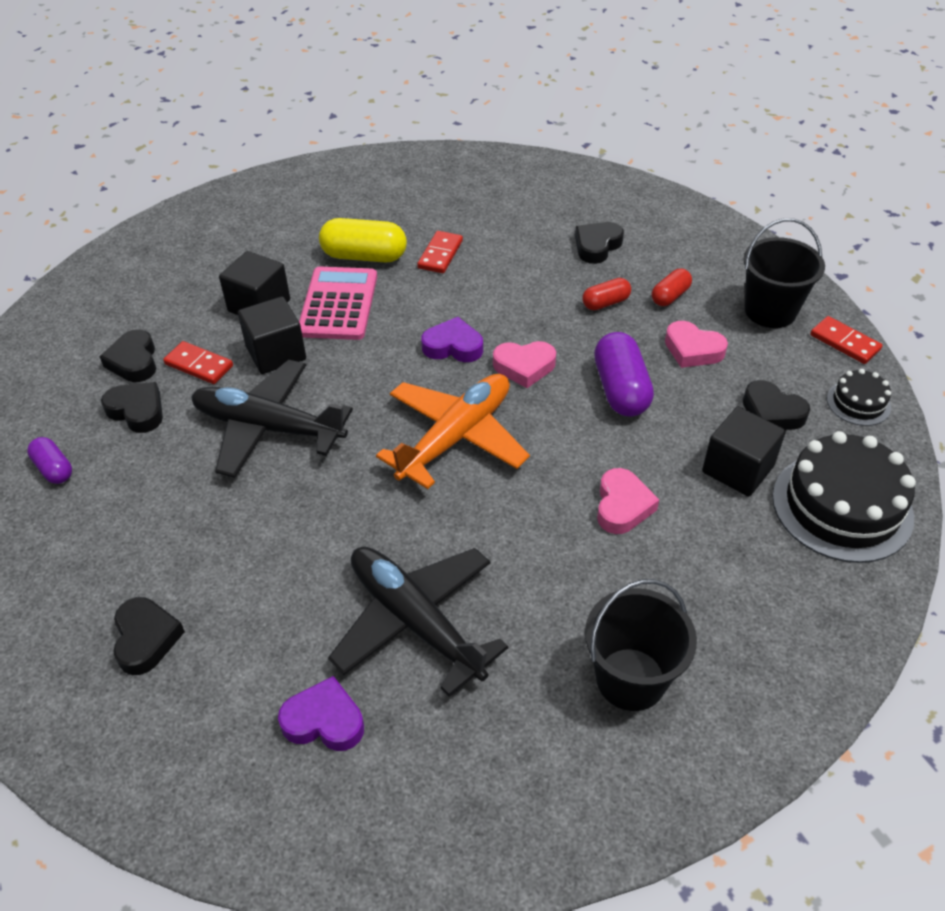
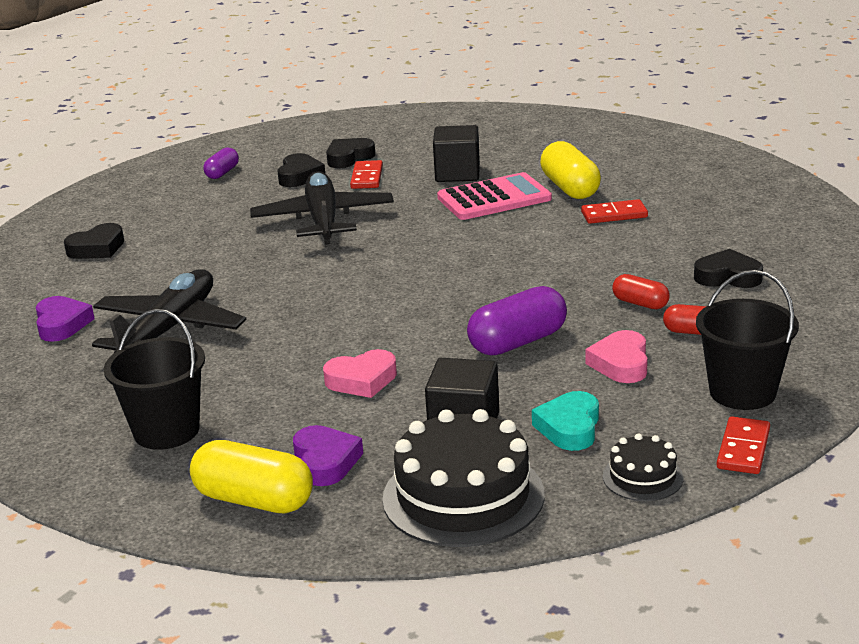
camera: 65 degrees right, 20 degrees down
black cube [238,296,306,374] -> none
orange plane [376,374,530,489] -> none
purple heart [421,317,483,362] -> purple heart moved to [293,425,363,486]
pink heart [493,341,556,388] -> none
black heart [743,380,810,430] -> turquoise heart [532,391,599,451]
none -> yellow capsule [190,440,313,513]

